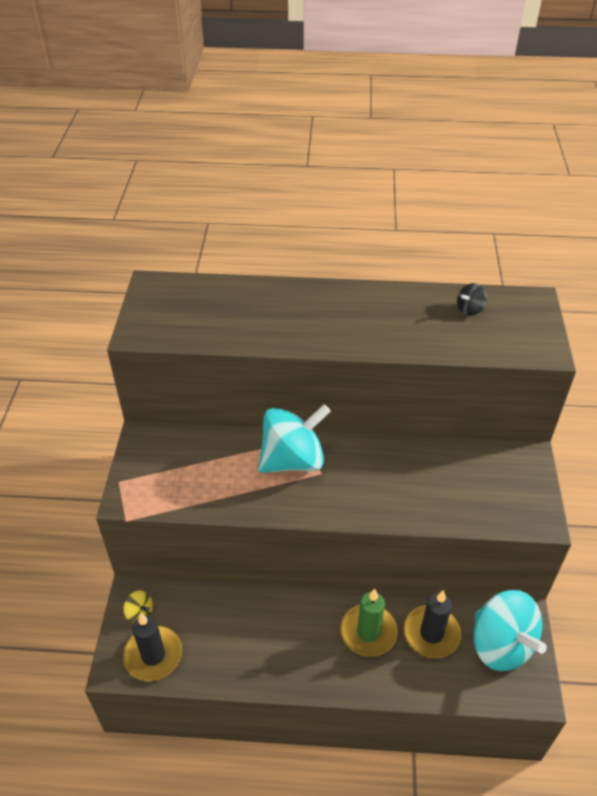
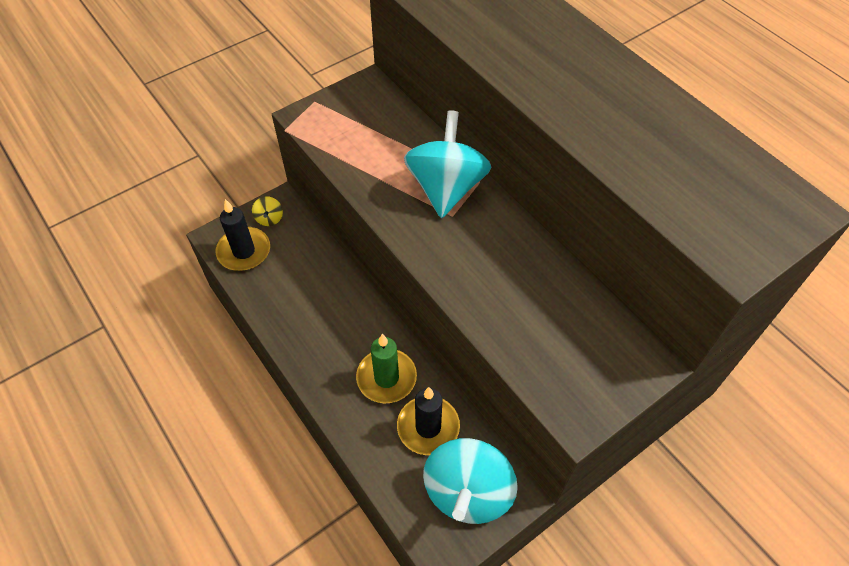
camera: 50 degrees right, 10 degrees up
turquoise spinning top [258,404,331,473] -> turquoise spinning top turned 105 degrees counterclockwise [404,110,491,218]
black spinning top [457,283,487,315] -> none

